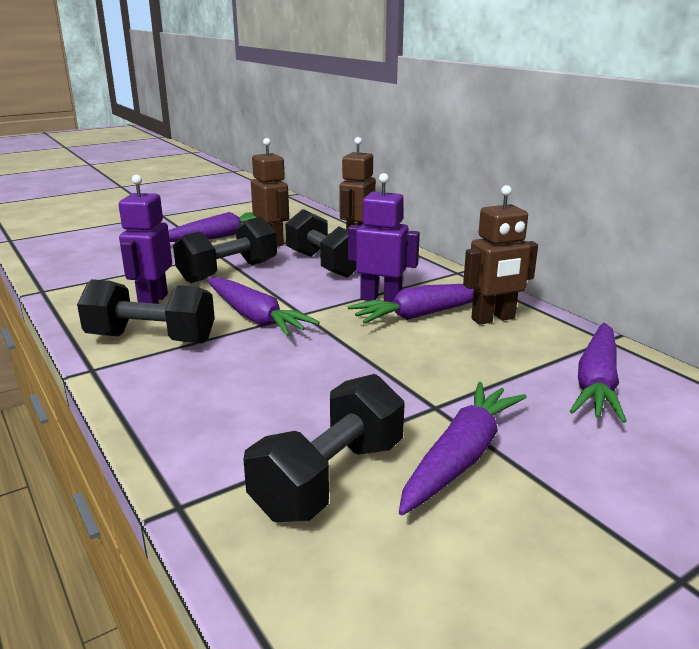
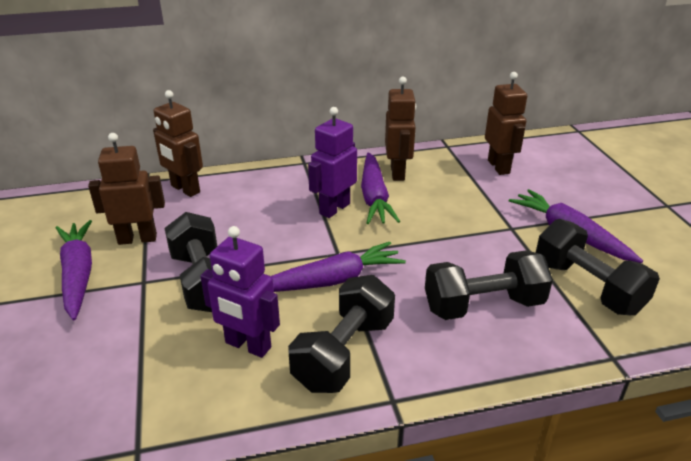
camera: 70 degrees left, 10 degrees up
black dumbbell [285,209,356,278] -> black dumbbell moved to [425,250,553,320]
purple carrot [570,323,627,423] -> brown robot [485,72,527,175]

